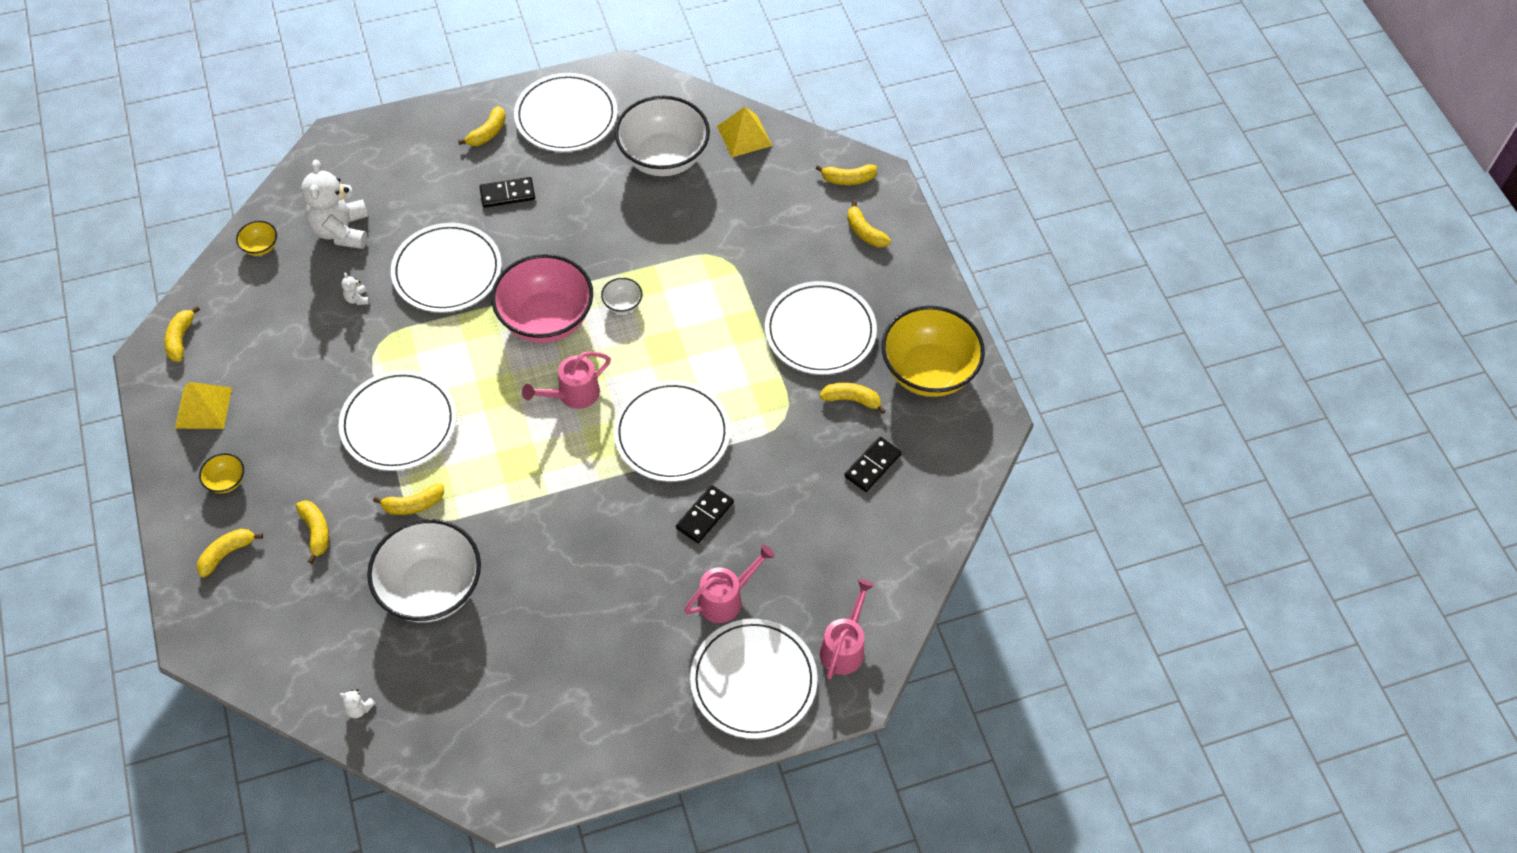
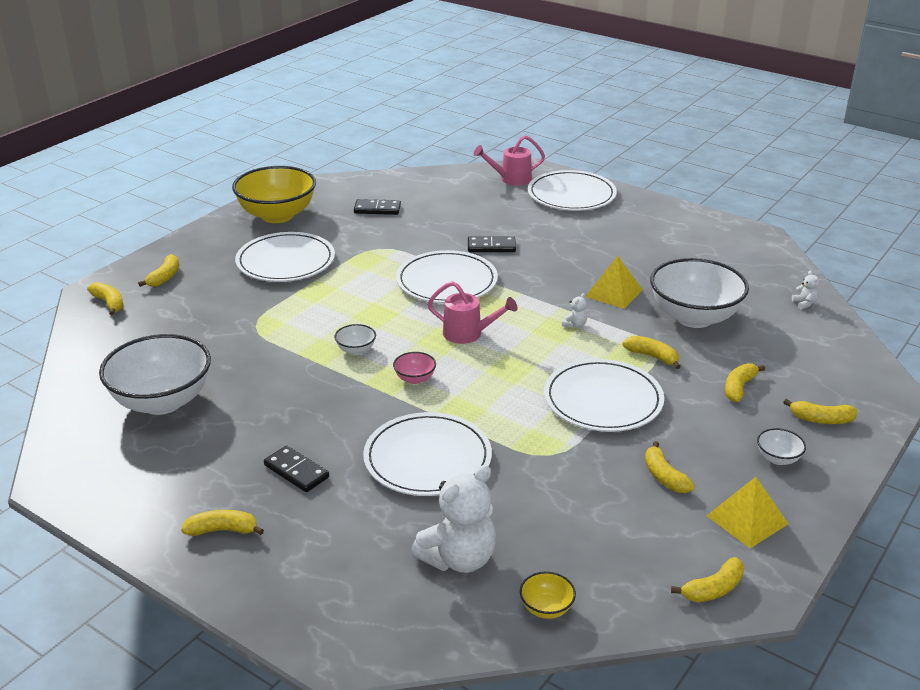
camera: 125 degrees left, 25 degrees down
yellow bowl [199,453,244,493] -> white bowl [757,428,806,465]
white teddy bear [341,273,369,305] -> white teddy bear moved to [562,293,587,328]
pink bowl [491,254,593,343] -> pink bowl [393,352,436,384], size x0.41
white plate [514,73,618,152] -> none
pink watering can [684,544,775,623] -> none
yellow pyramid [717,107,772,157] -> yellow pyramid moved to [585,256,643,309]
yellow banana [820,383,886,414] -> yellow banana moved to [645,441,695,493]

